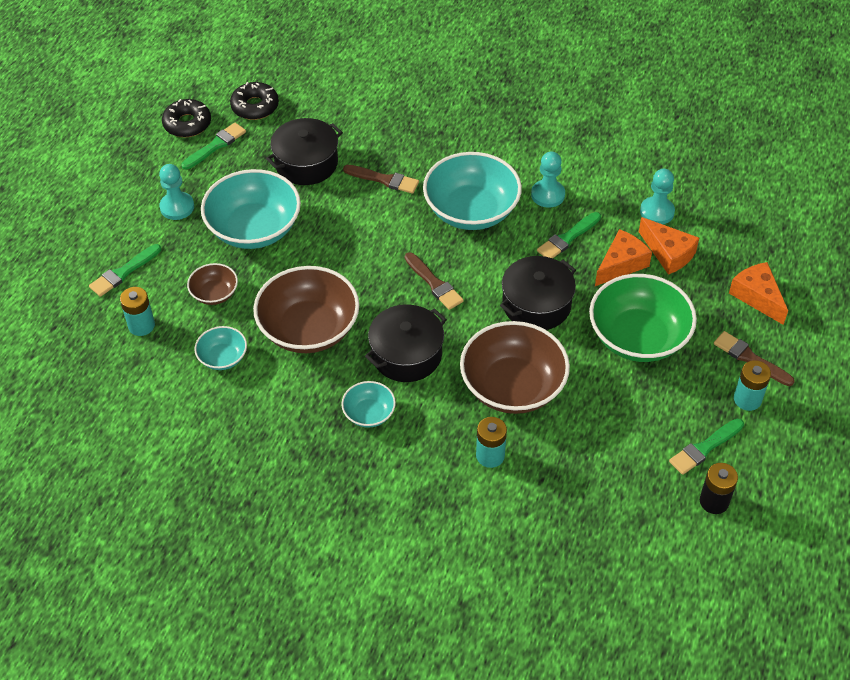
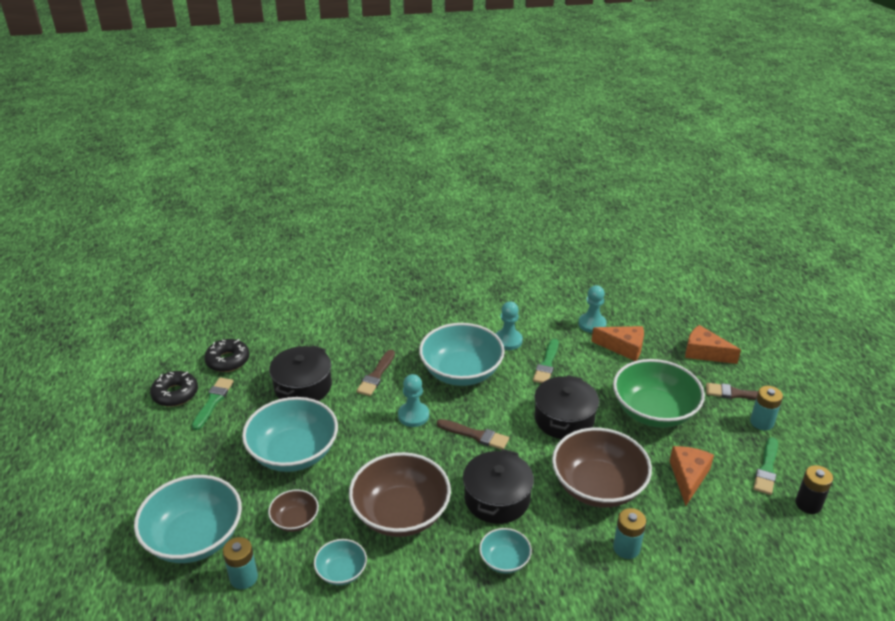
camera: 30 degrees left, 15 degrees down
green brush [89,244,161,297] -> turquoise bowl [134,475,242,563]
turquoise pawn [159,164,194,220] -> turquoise pawn moved to [398,374,429,427]
brown brush [343,165,419,194] -> brown brush turned 120 degrees clockwise [356,350,395,396]
orange cheese [595,229,652,286] -> orange cheese moved to [670,446,714,506]

